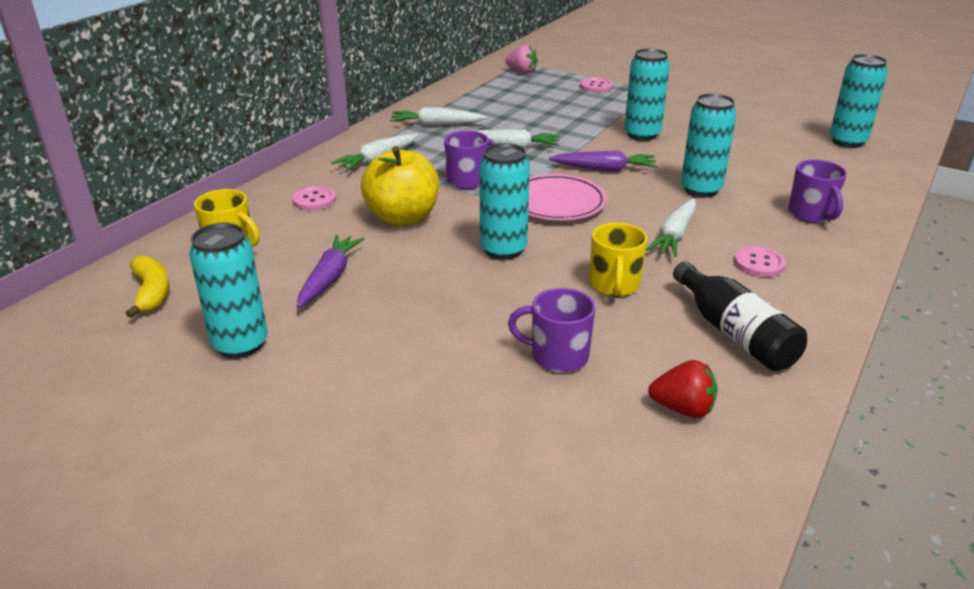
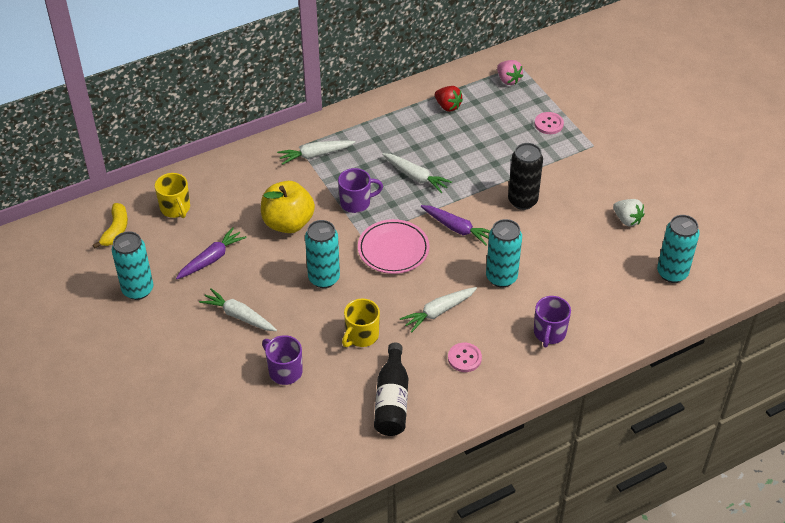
camera: 30 degrees right, 15 degrees up
pink button [292,186,336,211] -> none
white carrot [390,107,487,126] -> white carrot moved to [199,288,277,331]
turquoise can [625,48,670,141] -> black can [508,143,543,210]
red strawberry [648,360,718,418] -> red strawberry moved to [435,86,463,112]
none -> white strawberry [613,199,645,226]

